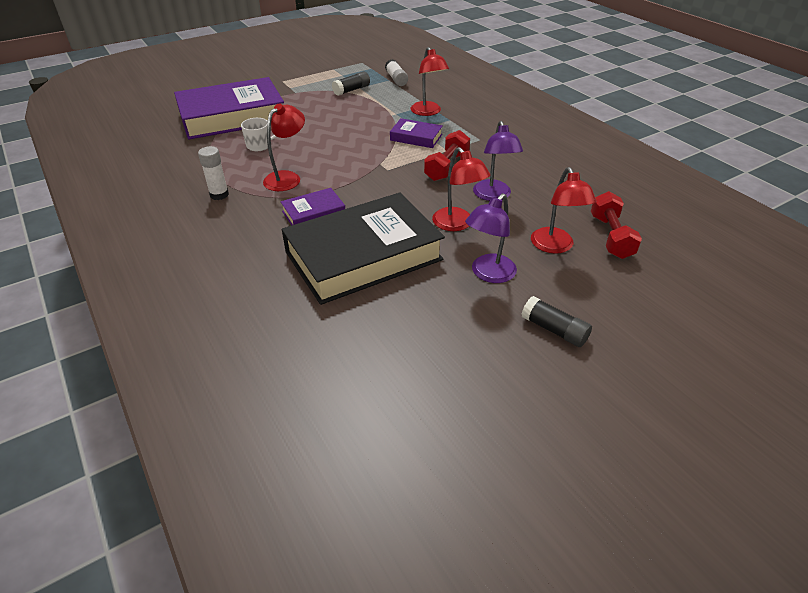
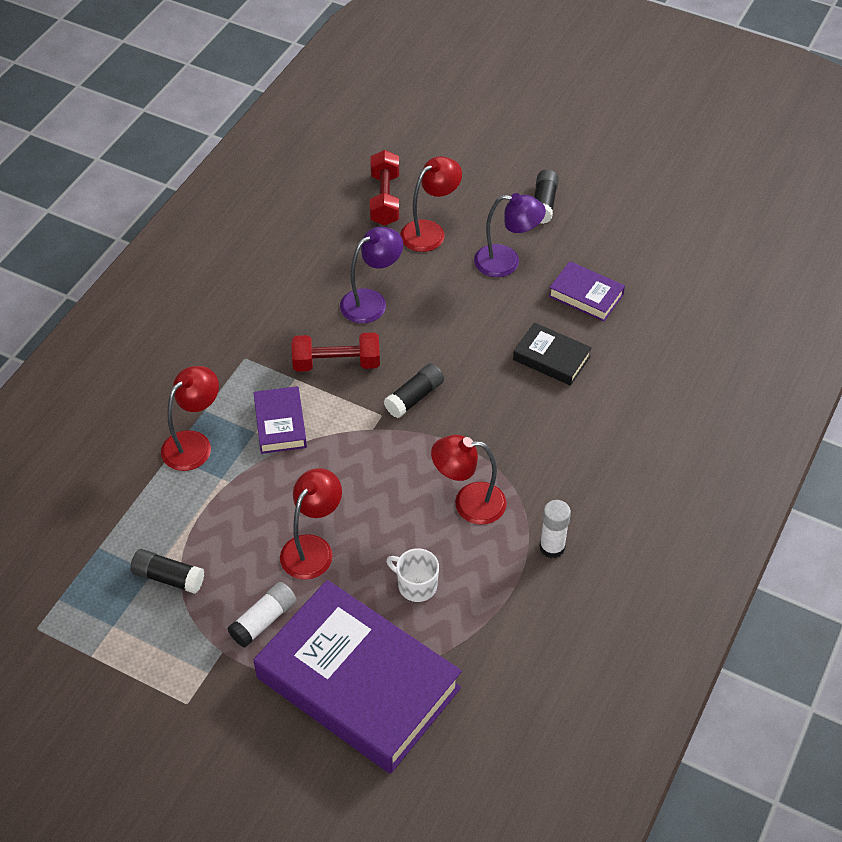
camera: 120 degrees left, 10 degrees up
purple book [281,188,345,226] -> purple book moved to [549,261,625,321]
black book [282,193,445,305] -> black book [513,322,592,386], size x0.45
white glue stick [385,59,408,86] -> white glue stick moved to [227,582,296,648]
red lamp [432,147,490,231] -> red lamp moved to [280,468,342,580]
red dumbbell [591,191,642,259] -> red dumbbell turned 60 degrees counterclockwise [370,150,399,226]
none -> black glue stick [384,364,444,418]

